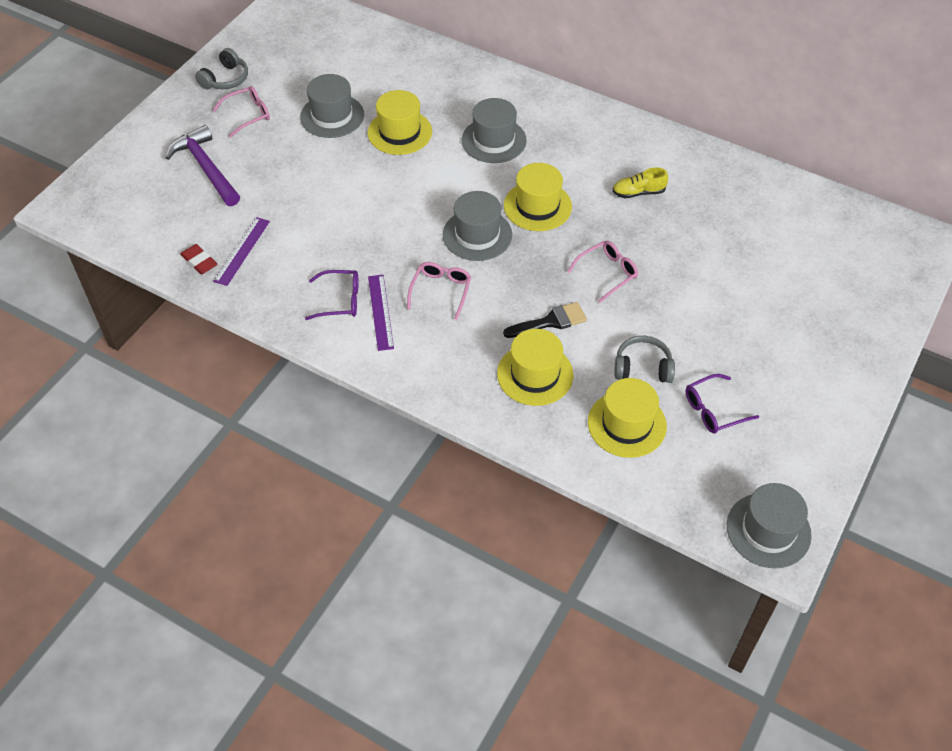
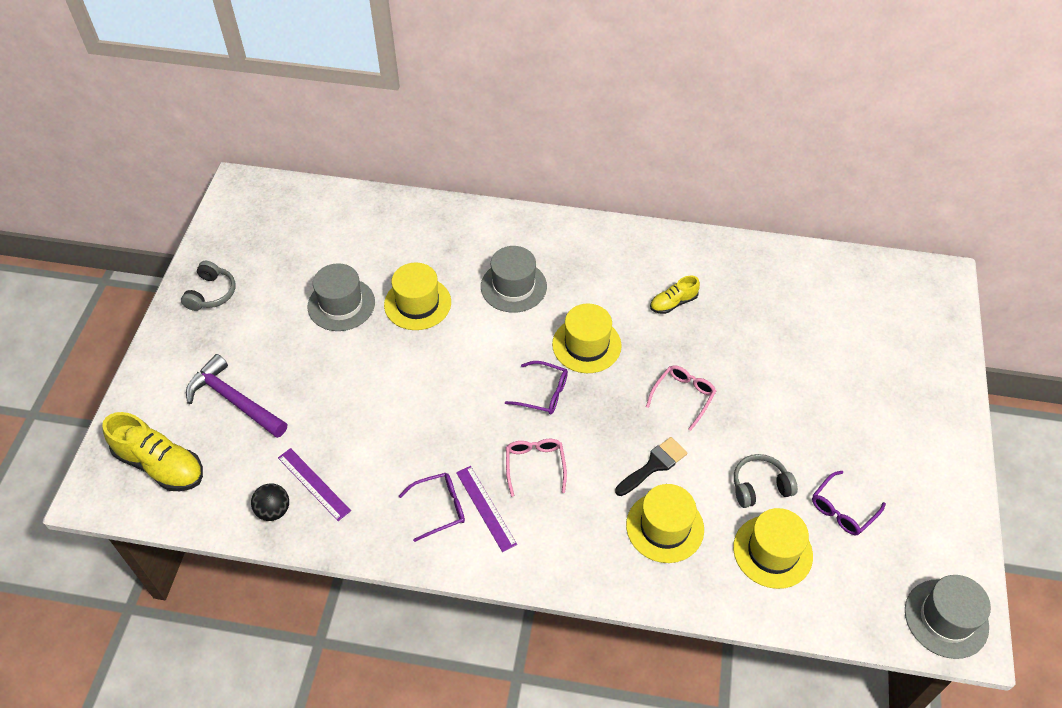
camera: 20 degrees left, 0 degrees up
red eraser [180,244,217,274] -> black ball [251,483,289,521]
pink glasses [213,86,270,138] -> none
purple ruler [213,217,270,286] -> purple ruler turned 45 degrees counterclockwise [278,448,351,521]
grey hat [443,191,512,261] -> purple glasses [505,361,568,415]
none -> yellow shoe [102,412,203,491]

